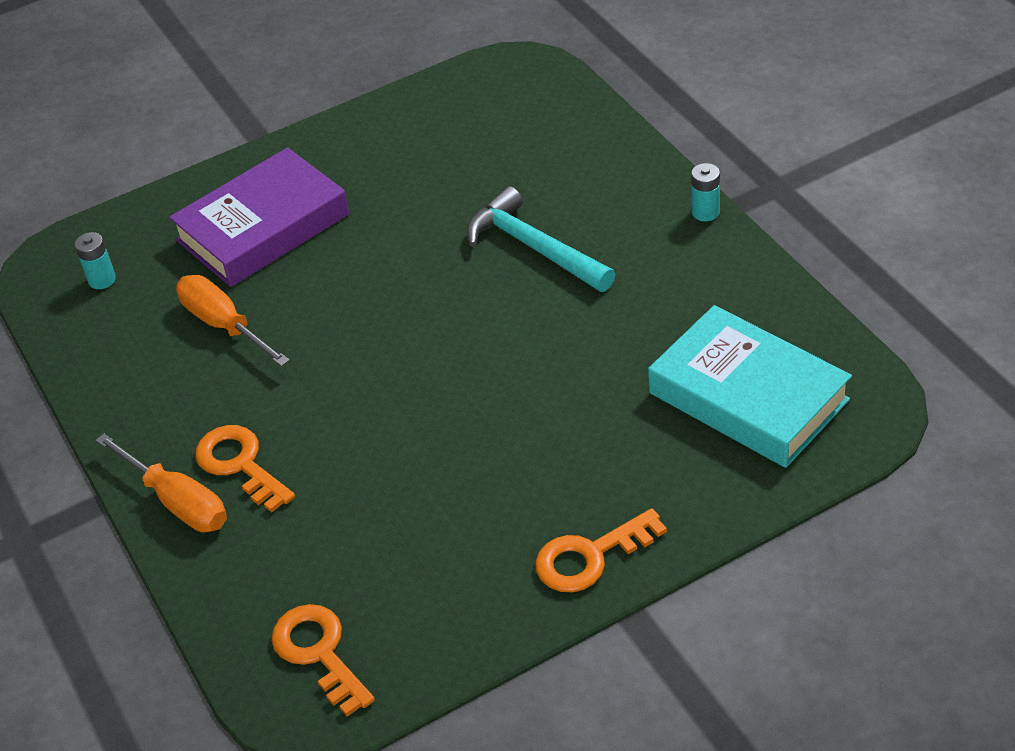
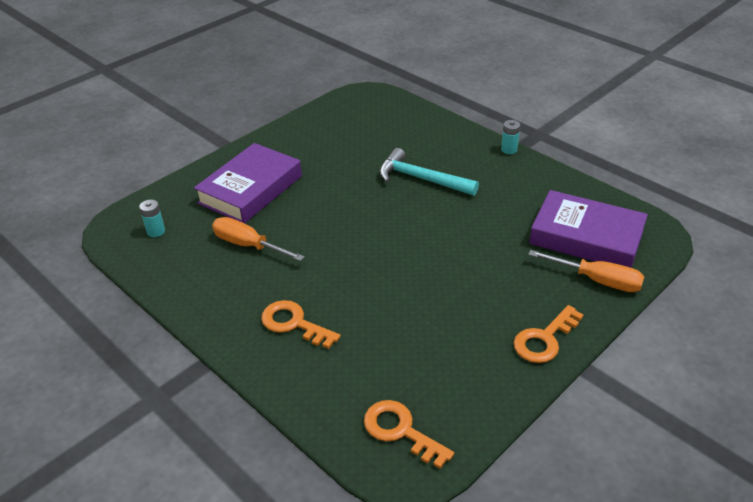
camera: 20 degrees left, 5 degrees down
orange screwdriver [95,433,227,532] -> orange screwdriver moved to [528,250,644,292]
turquoise book [648,305,852,468] -> purple book [529,190,648,268]

